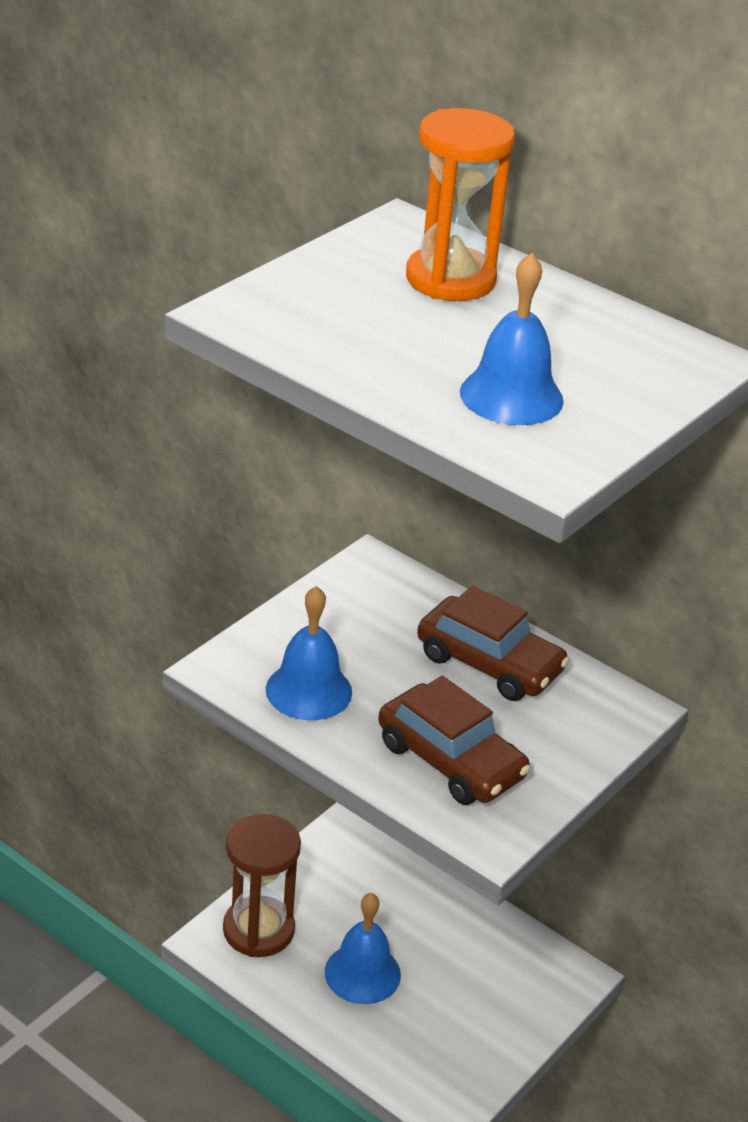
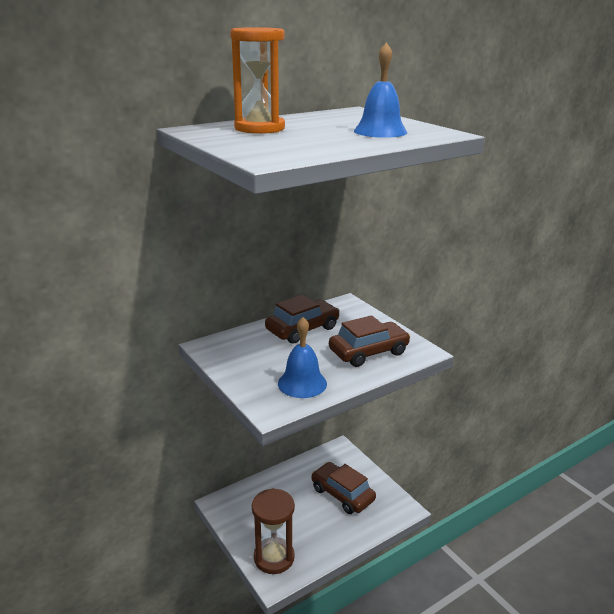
camera: 70 degrees left, 10 degrees down
blue bell [325,893,401,1004] -> none
none -> brown car [311,462,376,514]

